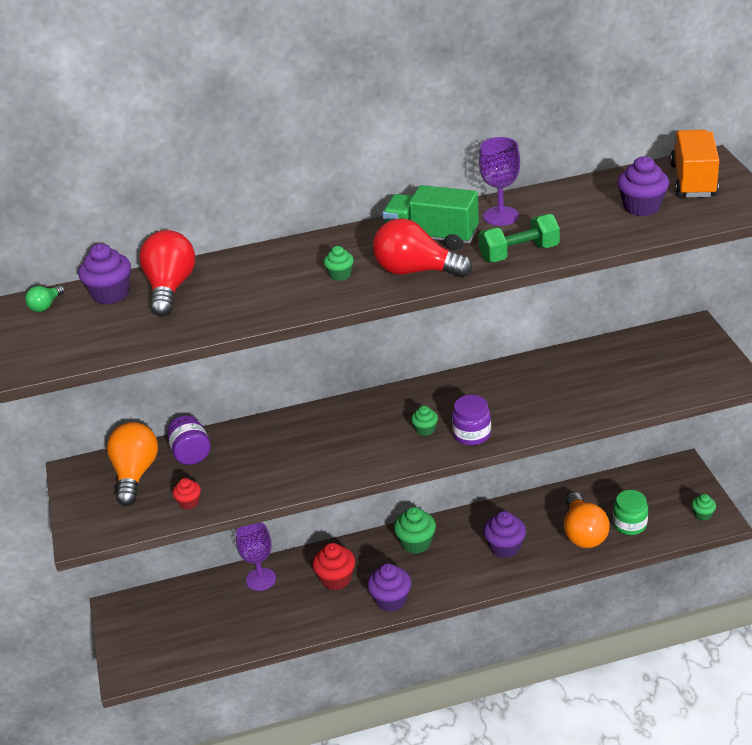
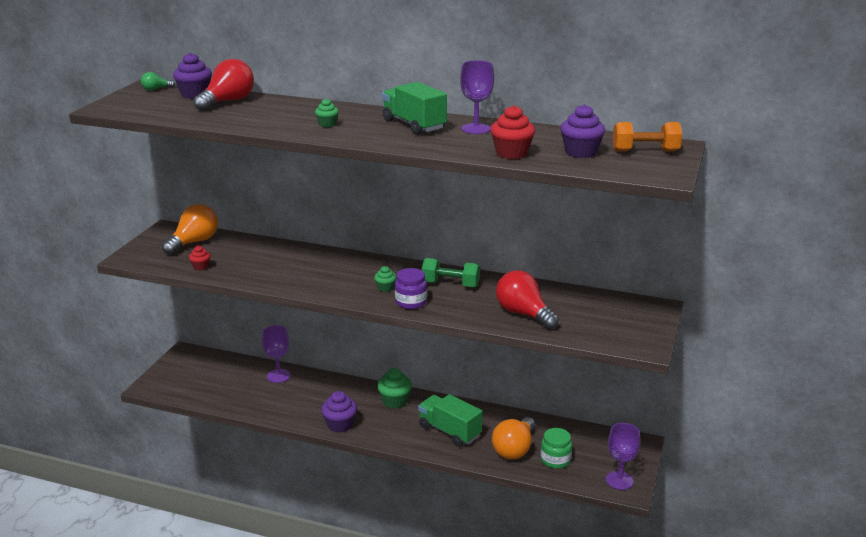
camera: 30 degrees right, 10 degrees down
purple jar [167,415,211,465] -> none
red cupcake [312,543,355,590] -> red cupcake moved to [490,105,535,159]
red light bulb [373,219,472,277] -> red light bulb moved to [496,270,559,329]
green dumbbell [479,214,560,262] -> green dumbbell moved to [422,258,480,287]
purple cupcake [483,511,526,558] -> green truck [418,394,483,447]
orange truck [670,130,719,197] -> orange dumbbell [613,122,682,152]
green cupcake [691,494,716,521] -> purple goblet [606,423,640,490]

